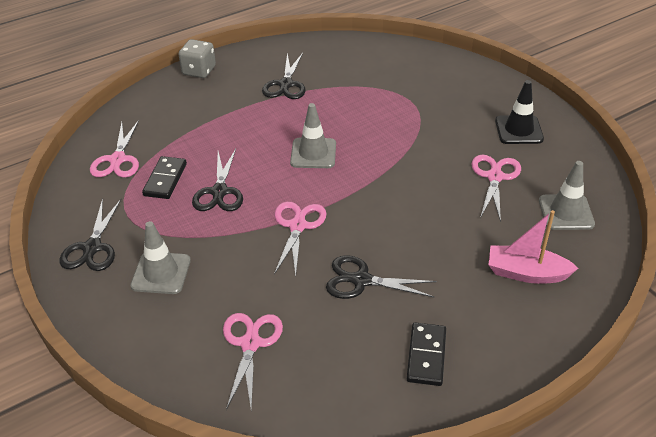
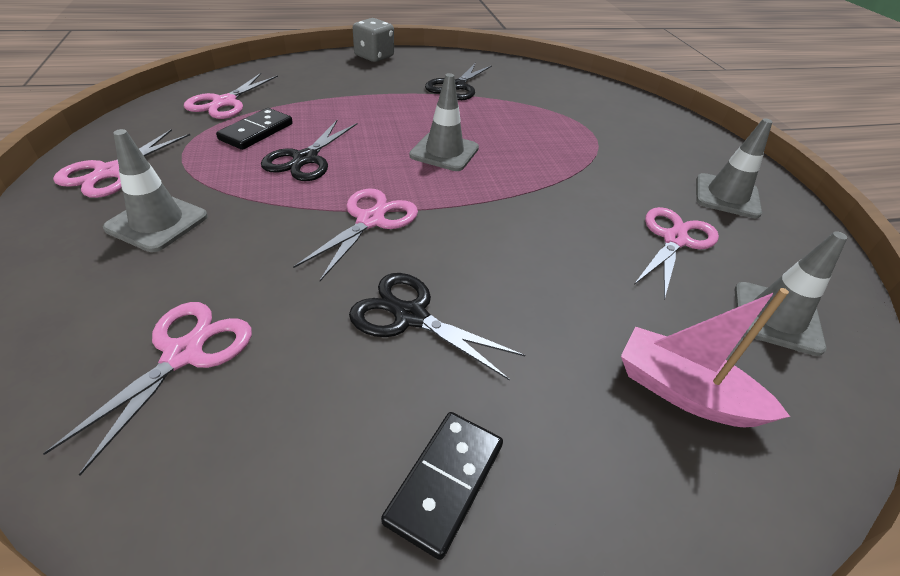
camera: 15 degrees right, 0 degrees up
black scissors [59,198,121,271] -> pink scissors [53,129,190,198]
black traffic cone [495,80,544,144] -> grey traffic cone [696,118,772,218]

